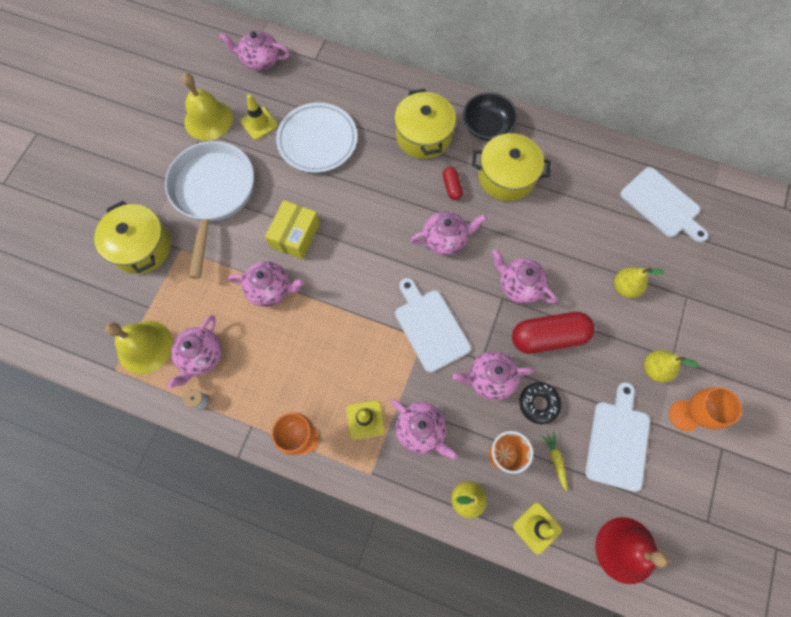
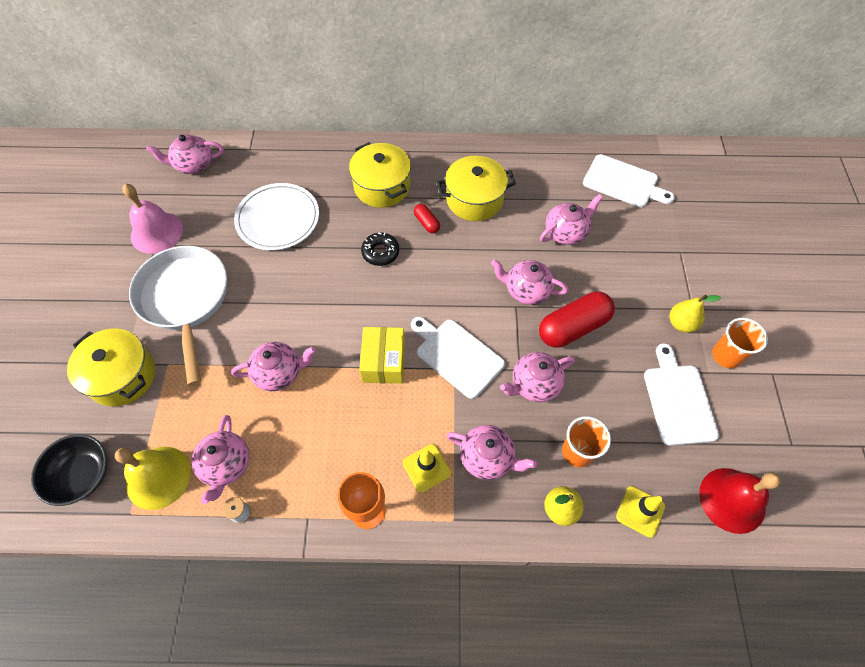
camera: 20 degrees left, 10 degrees down
yellow bell [182,73,233,141] -> pink bell [122,184,183,254]
yellow traffic cone [240,94,278,140] -> none
yellow box [265,200,320,260] -> yellow box moved to [359,327,405,384]
pink teapot [410,211,487,256] -> pink teapot moved to [540,194,603,245]
black bowl [463,92,518,141] -> black bowl moved to [31,434,107,506]
black donut [519,382,562,424] -> black donut moved to [361,232,399,266]
yellow carrot [542,432,567,491] -> none
yellow pear [614,268,664,298] -> none
orange goblet [669,387,742,431] -> orange cup [712,318,768,368]

